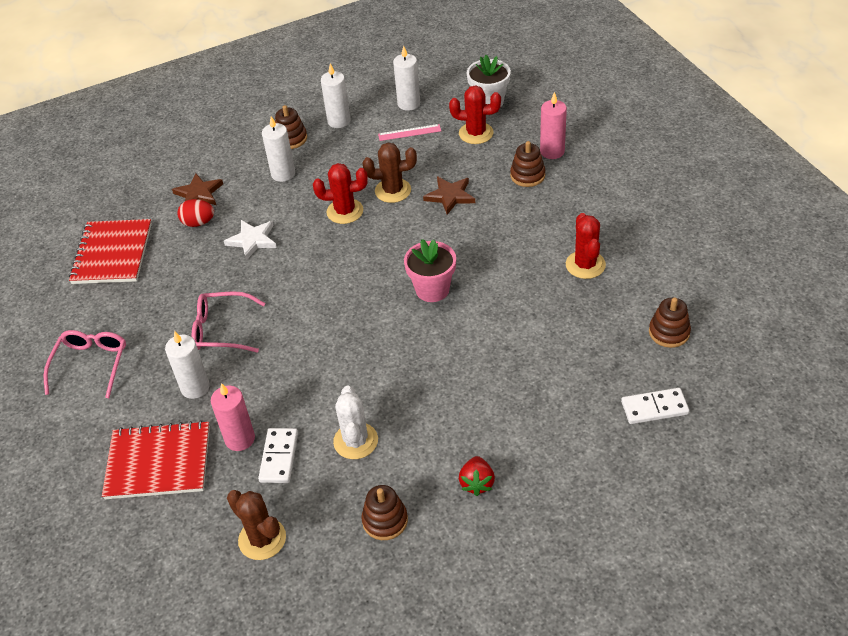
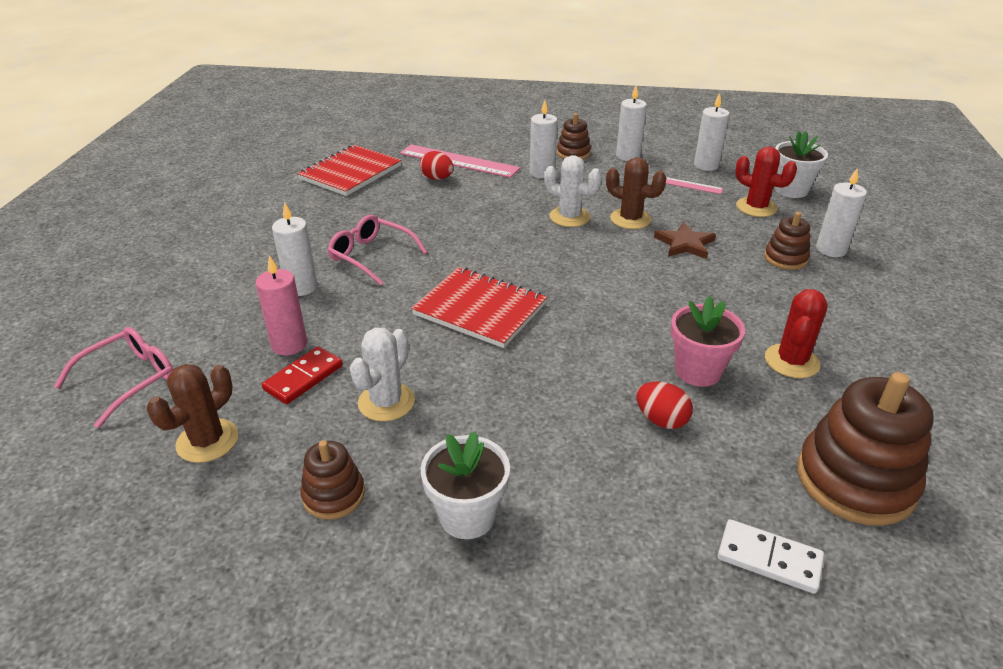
camera: 30 degrees right, 10 degrees down
pink glasses [44,330,126,398] -> pink glasses moved to [54,327,173,428]
red notebook [102,420,210,499] -> red notebook moved to [411,267,547,348]
brown star [172,173,223,205] -> pink ruler [400,144,520,178]
white star [224,220,277,260] -> none
brown cactus [227,490,286,560] -> brown cactus turned 45 degrees clockwise [147,364,238,463]
white domino [258,428,298,483] -> red domino [262,346,343,404]
red cactus [313,163,368,224] -> white cactus [544,155,602,227]
pink flower pot [404,239,456,302] -> pink flower pot moved to [671,296,745,387]
red strawberry [459,456,495,496] -> white flower pot [421,432,510,539]
pink candle [540,92,567,159] -> white candle [816,168,867,257]
brown stacking toy [649,298,691,348] -> brown stacking toy [797,372,934,526], size x1.88
none -> red egg [636,382,693,429]

